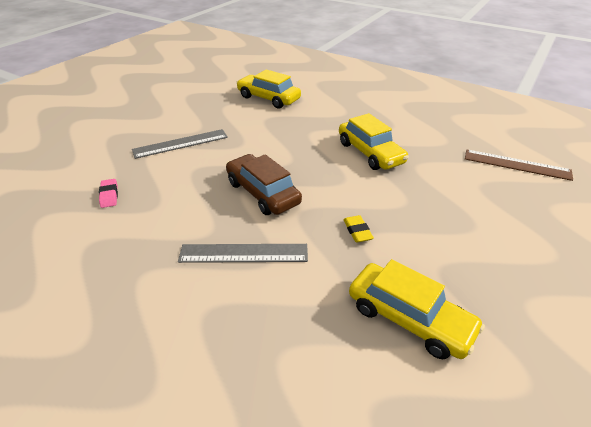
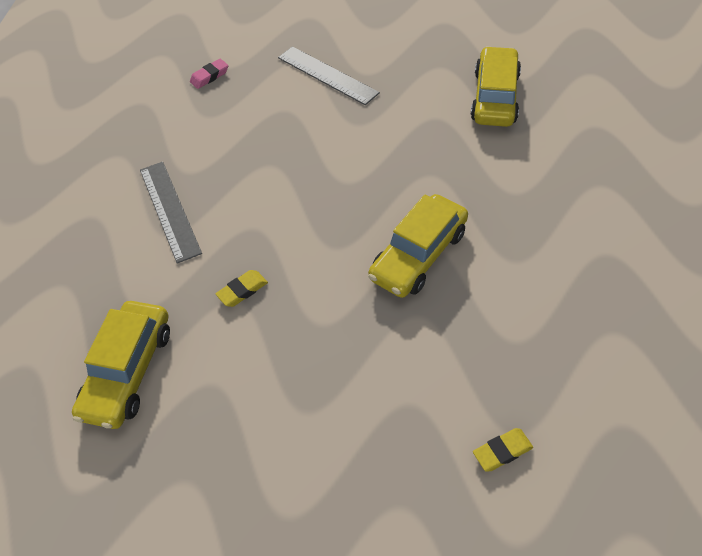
camera: 70 degrees right, 15 degrees up
brown car [226,154,302,215] -> none
brown ruler [465,150,573,181] -> yellow eraser [473,428,533,472]

